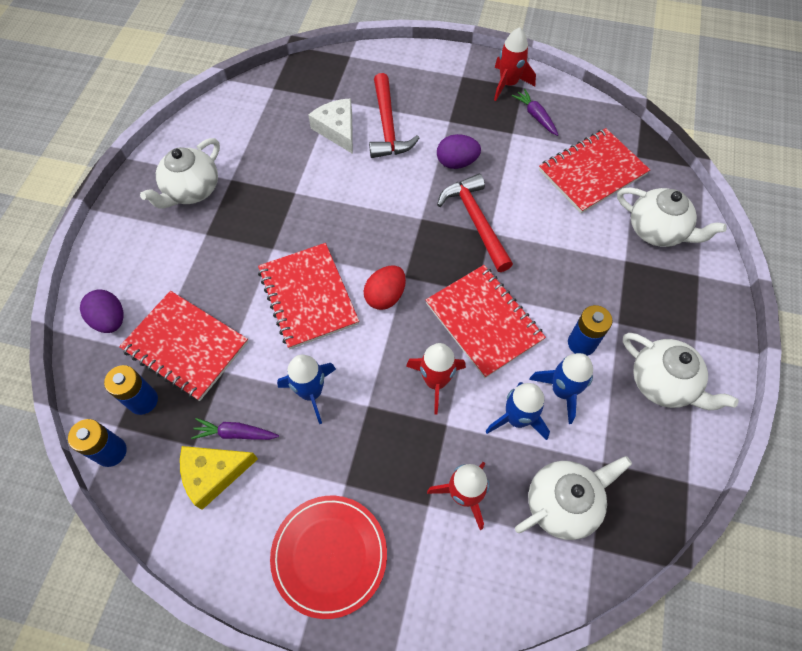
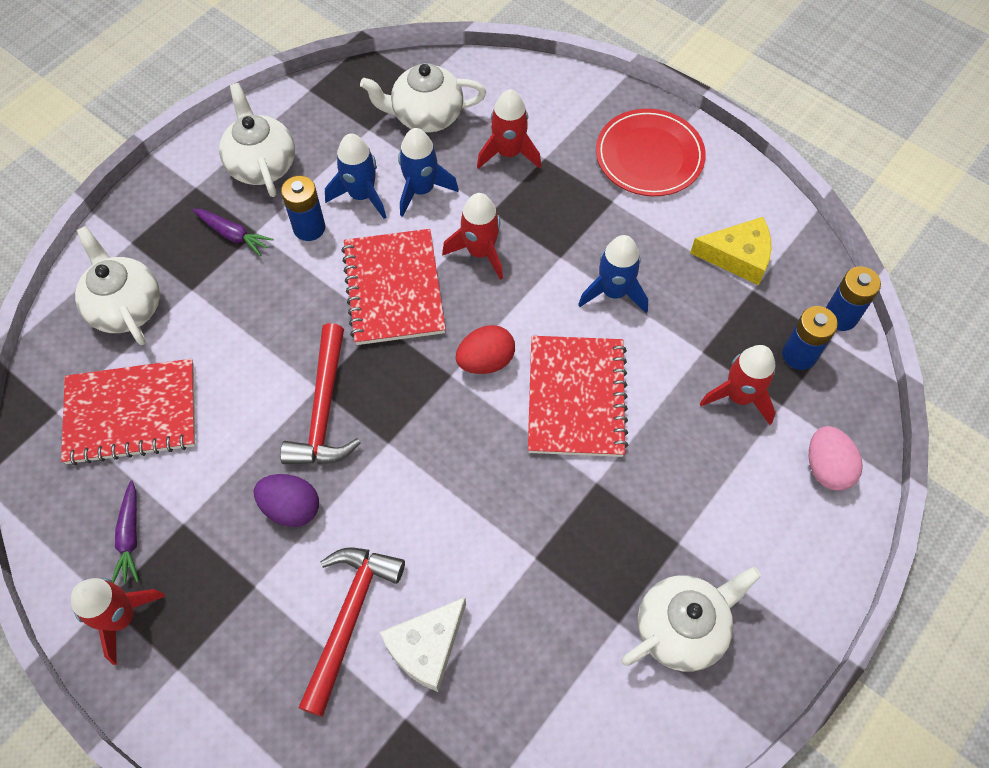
camera: 155 degrees left, 0 degrees up
purple egg [80,289,124,333] -> pink egg [809,426,863,491]
red notebook [119,291,248,401] -> red rocket [700,345,776,425]
purple carrot [191,418,279,440] -> purple carrot moved to [193,209,273,256]
white cheese [308,98,353,154] -> white cheese turned 45 degrees clockwise [380,597,466,692]

